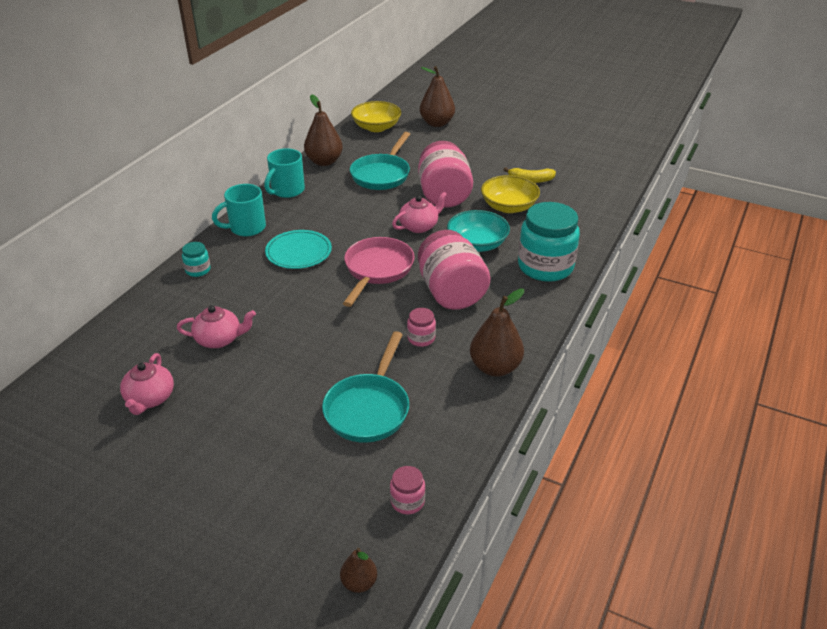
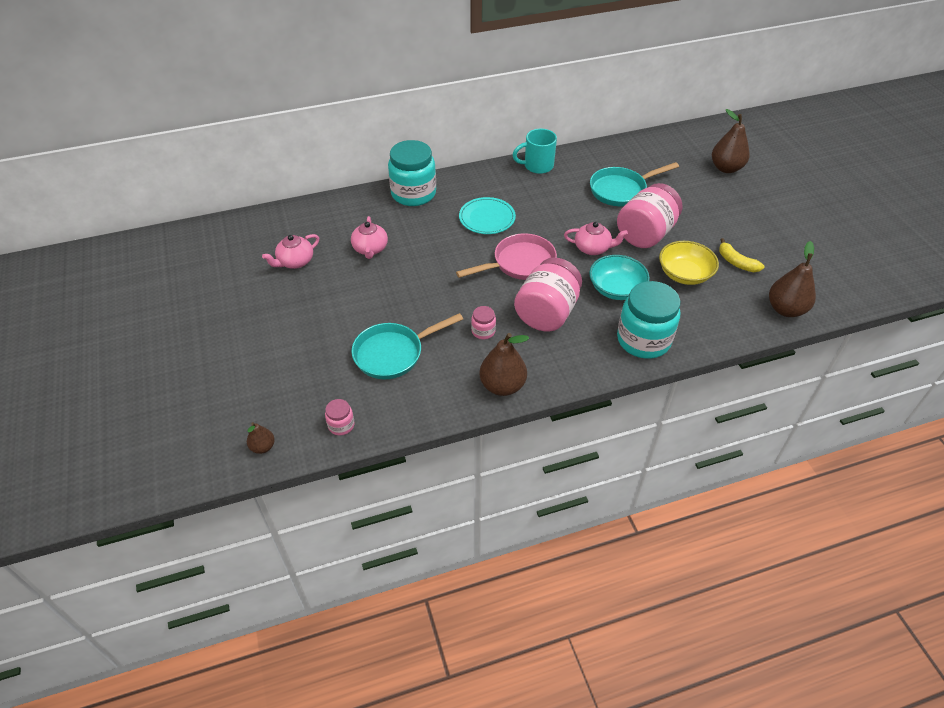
camera: 45 degrees right, 10 degrees up
pink teapot [177,306,256,348] -> pink teapot turned 45 degrees clockwise [351,216,388,259]
turquoise jar [182,242,211,277] -> turquoise jar [388,140,436,206], size x2.25
turquoise mug [212,184,266,237] -> none
brown pear [304,94,343,166] -> brown pear moved to [769,241,816,317]
yellow bowl [351,101,401,132] -> none

